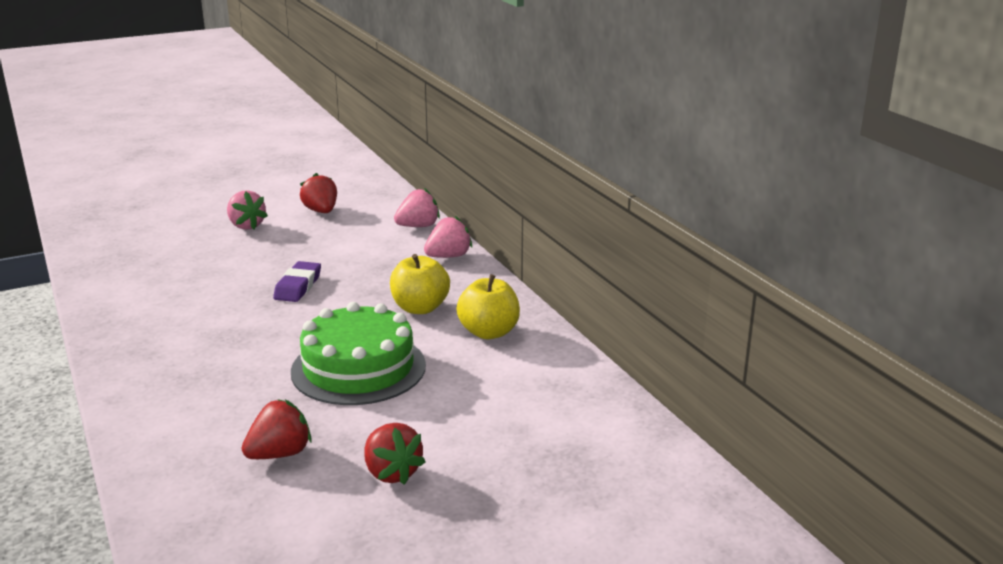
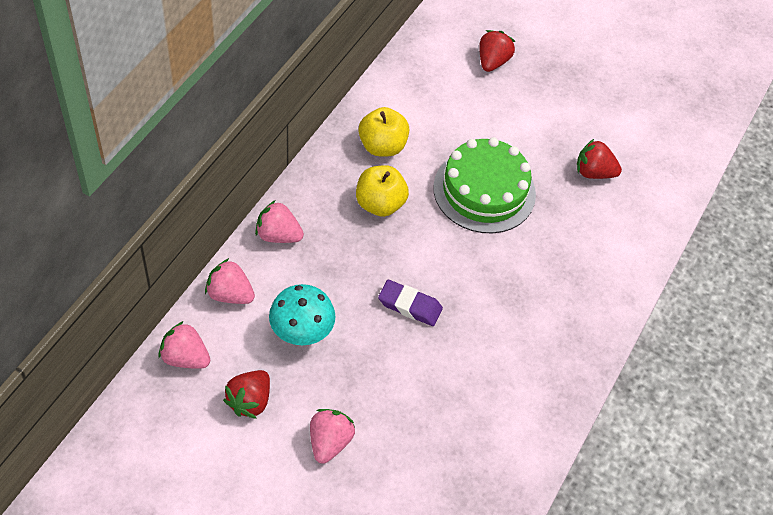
camera: 130 degrees left, 30 degrees up
purple eraser [273,261,321,302] -> purple eraser turned 45 degrees clockwise [378,280,443,326]
red strawberry [364,423,425,485] -> red strawberry moved to [479,30,515,72]
none -> pink strawberry [158,321,210,369]
none -> turquoise mushroom [269,284,336,345]

